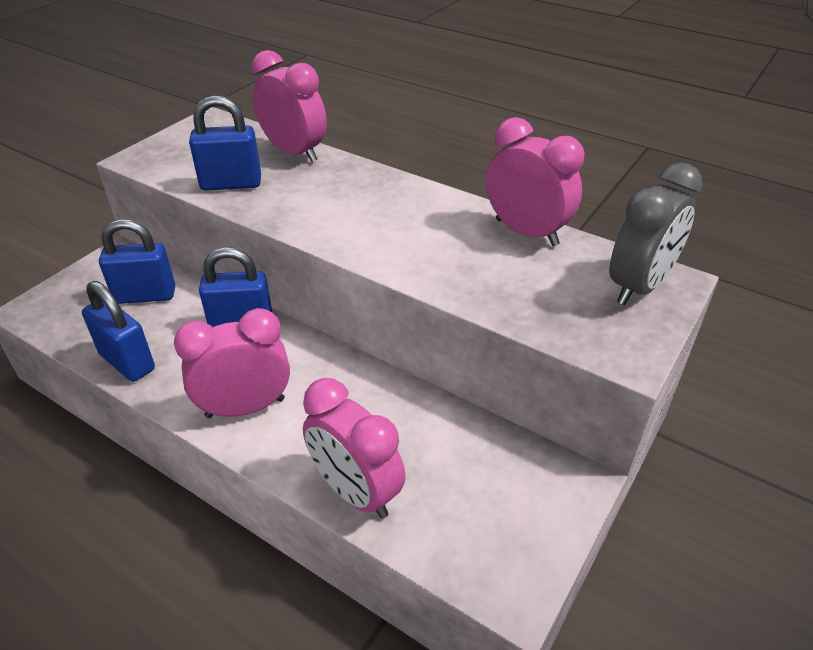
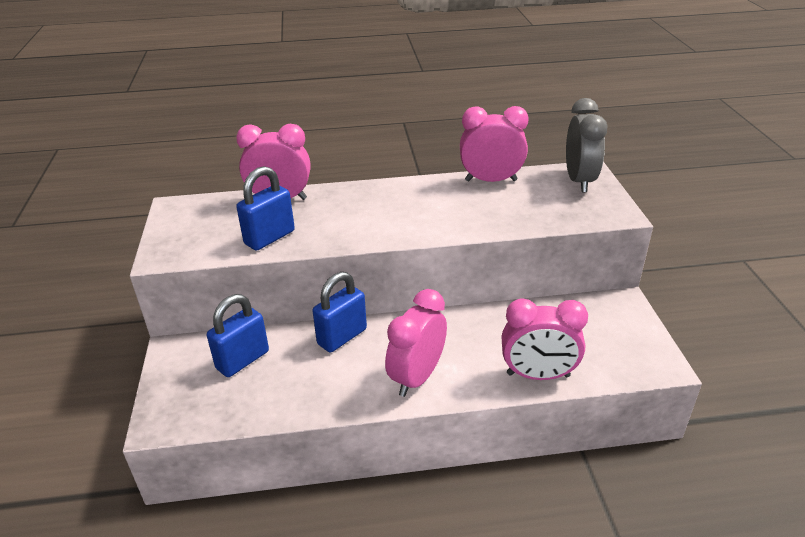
camera: 40 degrees left, 5 degrees down
blue padlock [82,281,155,382] -> none

